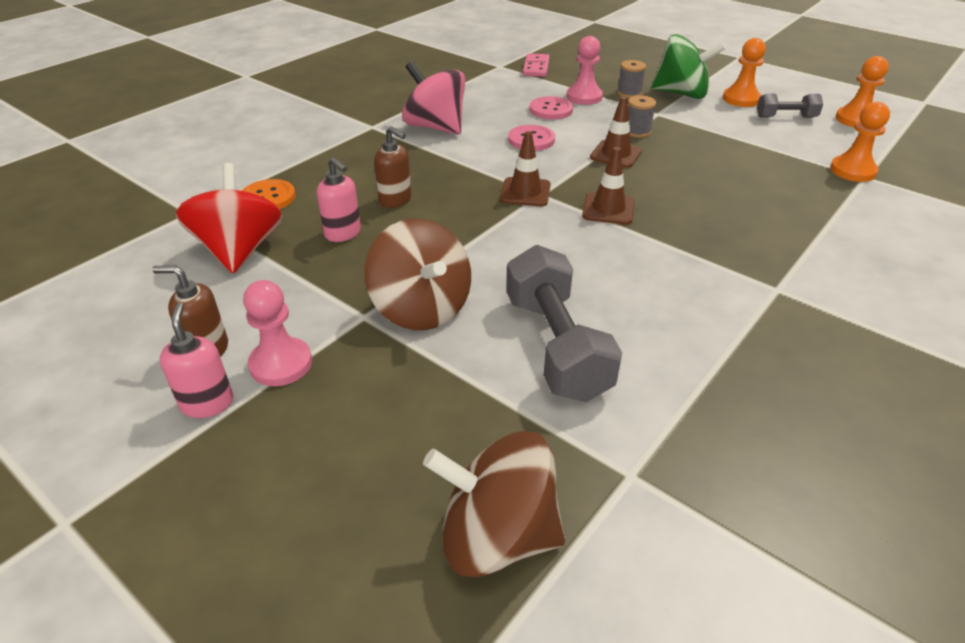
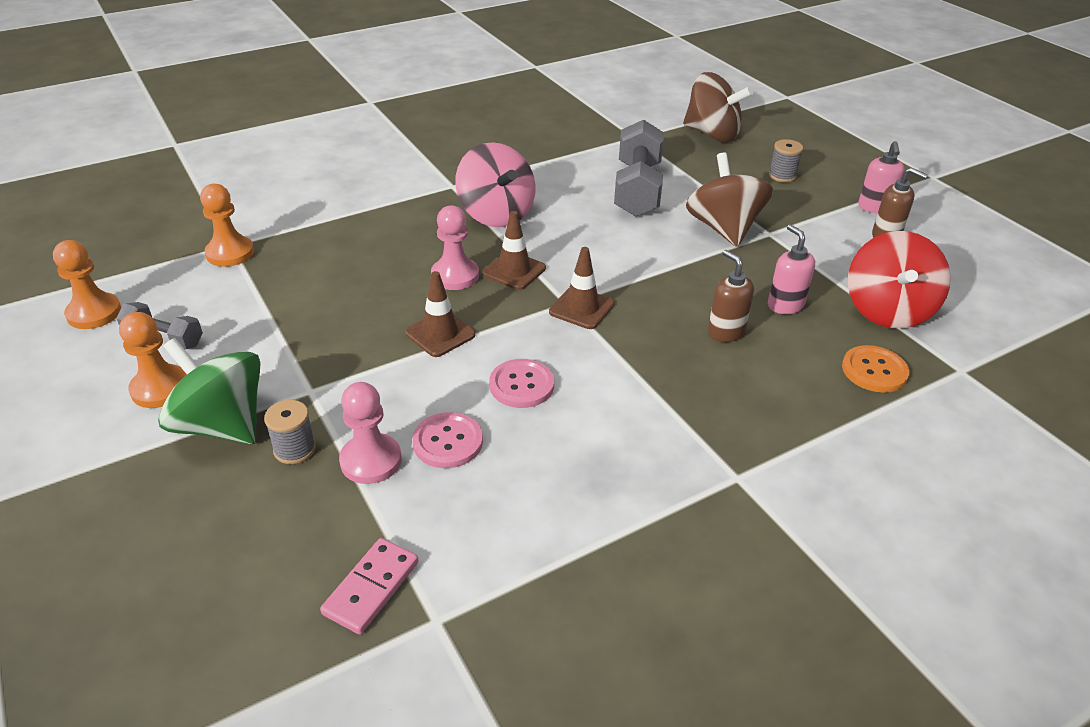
camera: 160 degrees left, 0 degrees up
pink pawn [243,280,312,386] -> pink pawn moved to [431,205,479,290]
pink spinning top [402,61,465,135] -> pink spinning top moved to [455,142,535,227]
grey spool [628,95,656,138] -> grey spool moved to [769,139,803,182]

